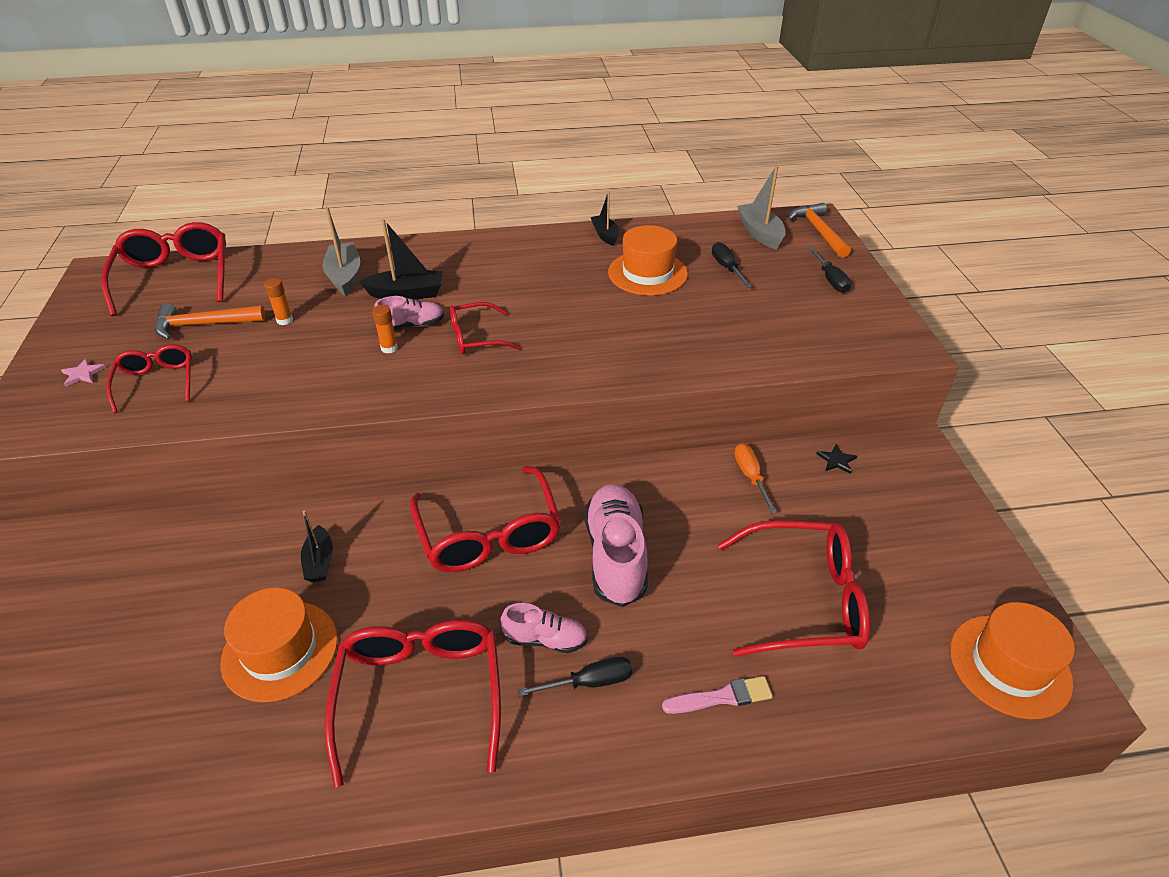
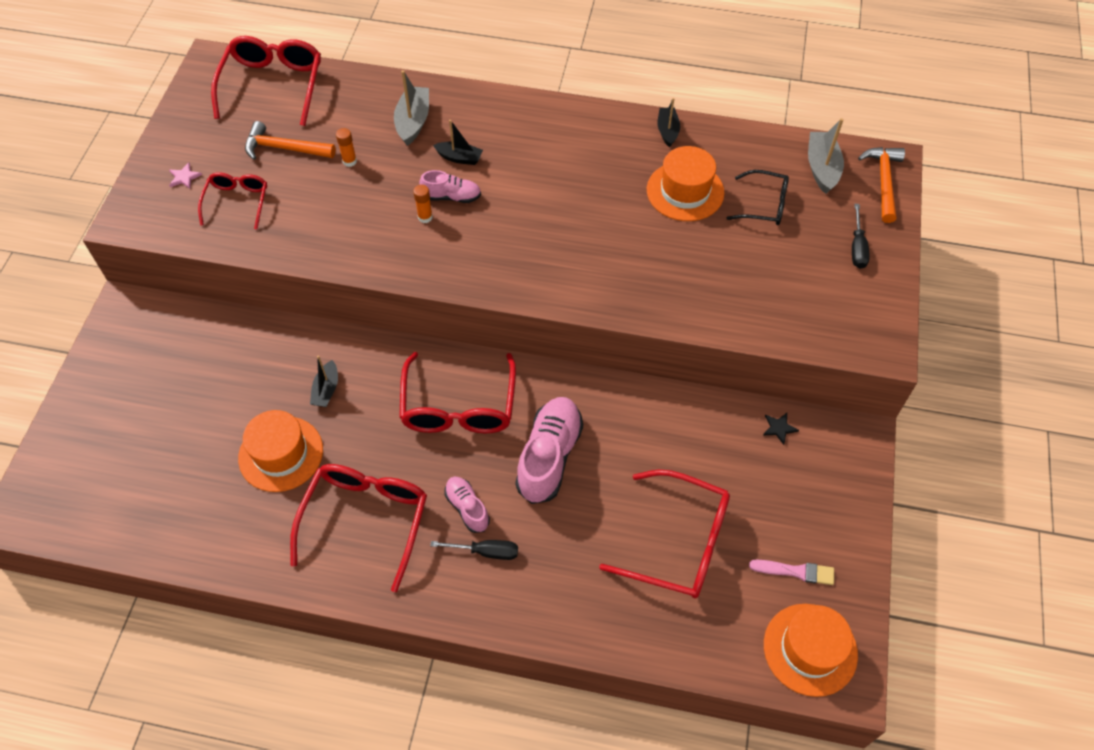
camera: 20 degrees right, 15 degrees up
black boat [359,219,443,300] -> black boat [433,120,483,165], size x0.66
red glasses [449,302,520,355] -> none
pink shoe [501,603,587,653] -> pink shoe turned 150 degrees counterclockwise [444,476,490,533]
pink brush [662,676,773,714] -> pink brush moved to [749,560,834,585]
black screwdriver [712,242,752,288] -> black glasses [727,170,789,225]
orange screwdriver [734,443,777,514] -> none

